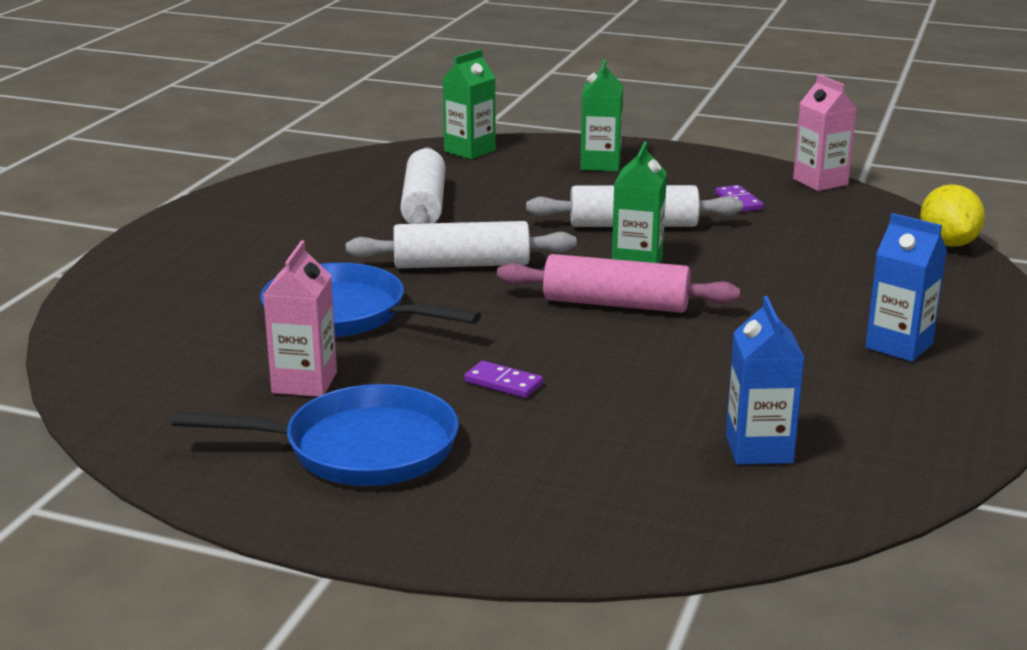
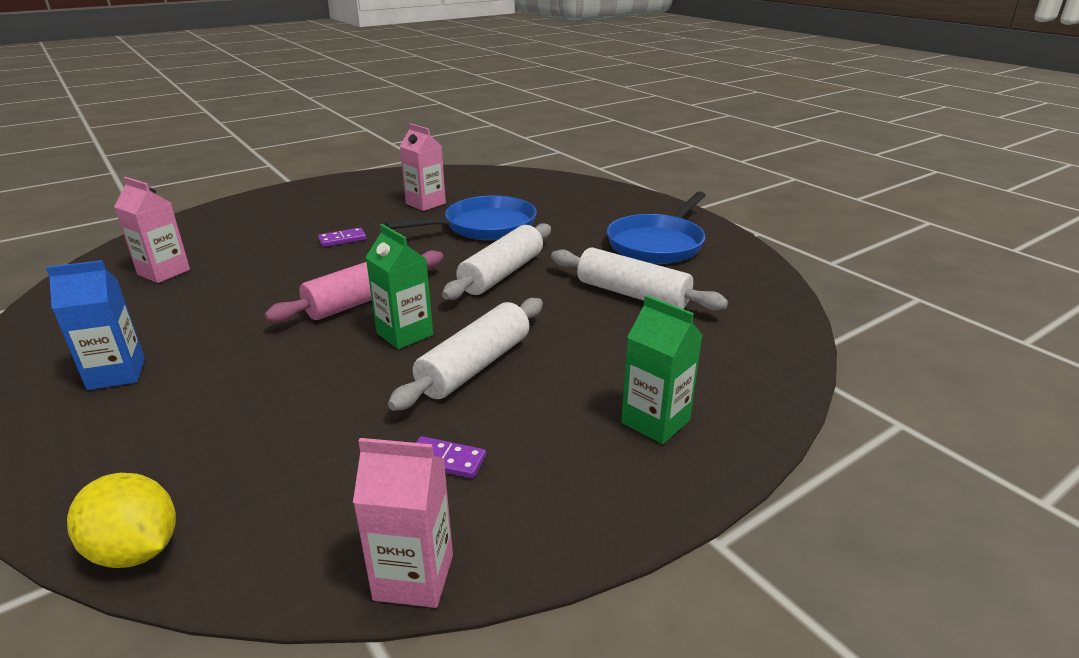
camera: 125 degrees right, 5 degrees up
blue pan [172,384,459,486] -> blue pan moved to [607,191,706,264]
green carton [442,49,496,159] -> none
blue carton [726,296,804,465] -> pink carton [114,177,190,283]

